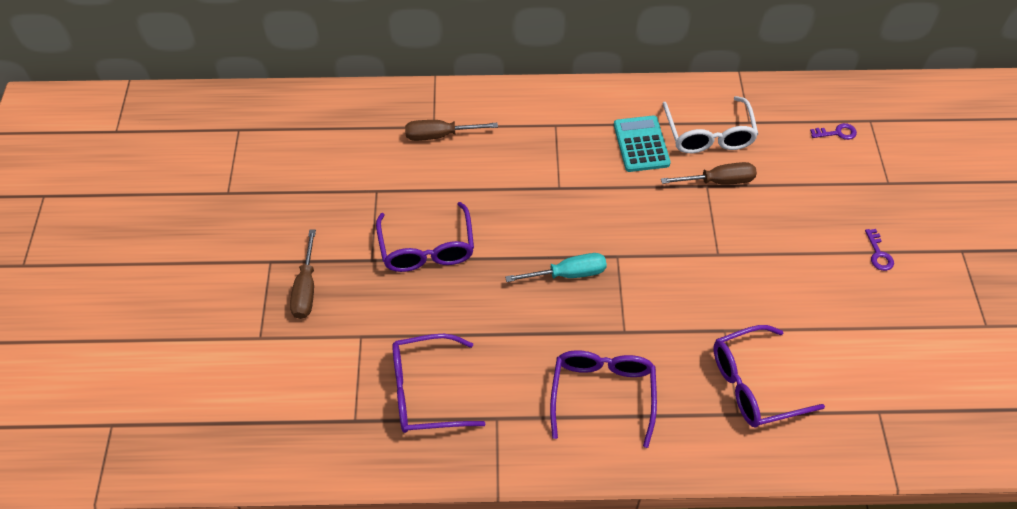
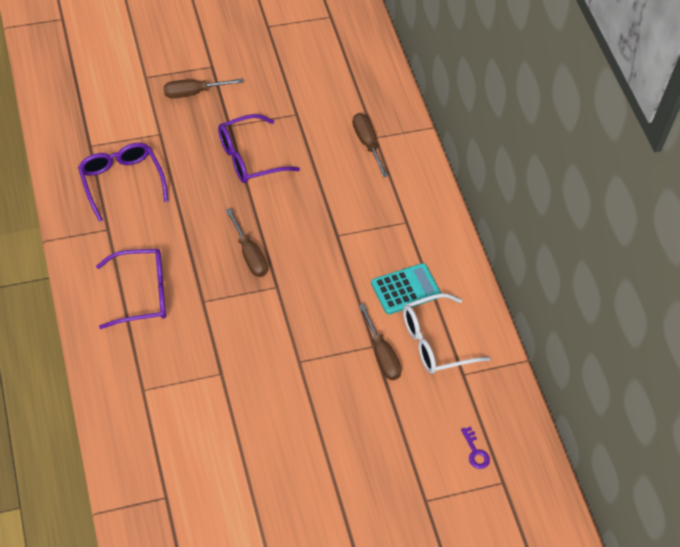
camera: 70 degrees right, 0 degrees up
turquoise screwdriver [505,253,607,282] -> brown screwdriver [226,208,268,277]
purple glasses [713,325,825,427] -> none
purple key [865,229,894,271] -> none

